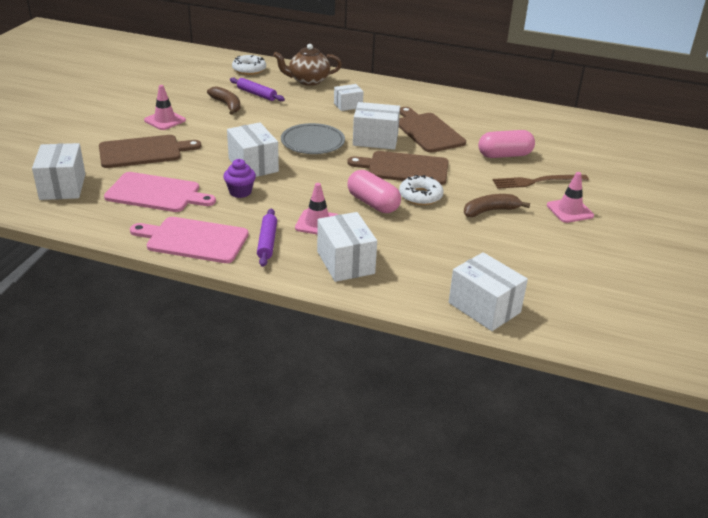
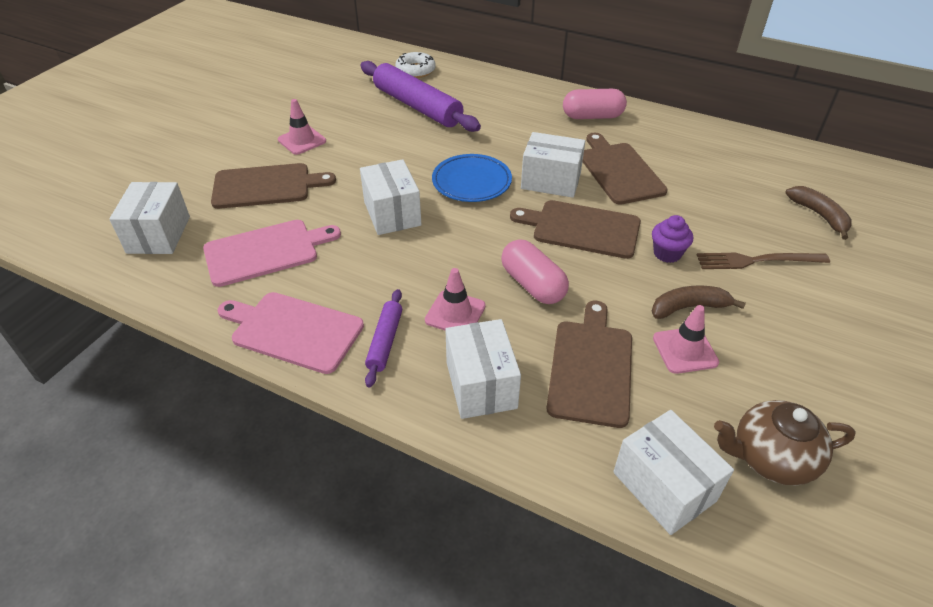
camera: 10 degrees right, 10 degrees up
pink cutting board [104,172,216,212] -> pink cutting board turned 45 degrees counterclockwise [203,220,341,287]
brown banana [207,86,241,115] -> brown banana moved to [785,186,852,240]
purple cupcake [223,159,256,198] -> purple cupcake moved to [652,215,693,263]
purple rolling pin [230,78,285,101] -> purple rolling pin [360,61,481,132], size x2.00
brown teapot [273,44,342,86] -> brown teapot moved to [714,400,856,485]
grey plate [281,123,345,154] -> blue plate [432,154,512,202]
white box [334,84,364,111] -> none
white donut [399,175,443,205] -> none
pink capsule [478,130,535,158] -> pink capsule moved to [563,89,627,119]
pink traffic cone [547,172,594,223] -> pink traffic cone moved to [653,305,719,374]
none -> brown cutting board [546,301,632,428]

